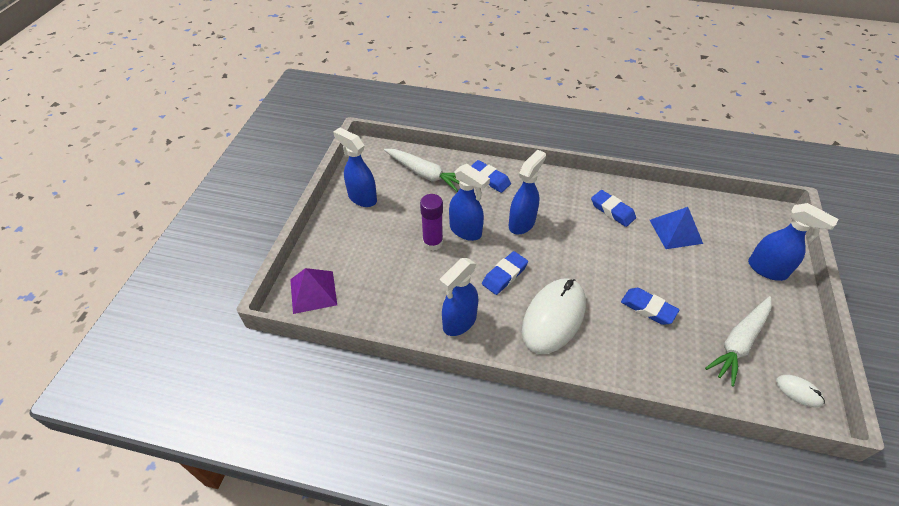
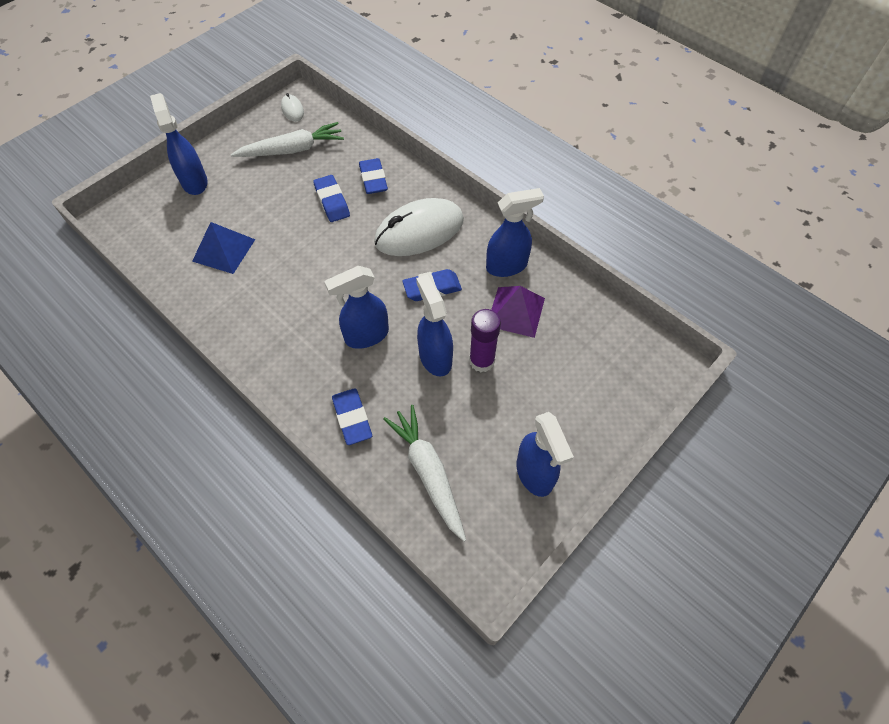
camera: 150 degrees left, 10 degrees up
purple pyramid [290,268,337,314] -> purple pyramid moved to [491,286,545,338]
blue eraser [591,190,636,227] -> blue eraser moved to [359,158,388,194]

